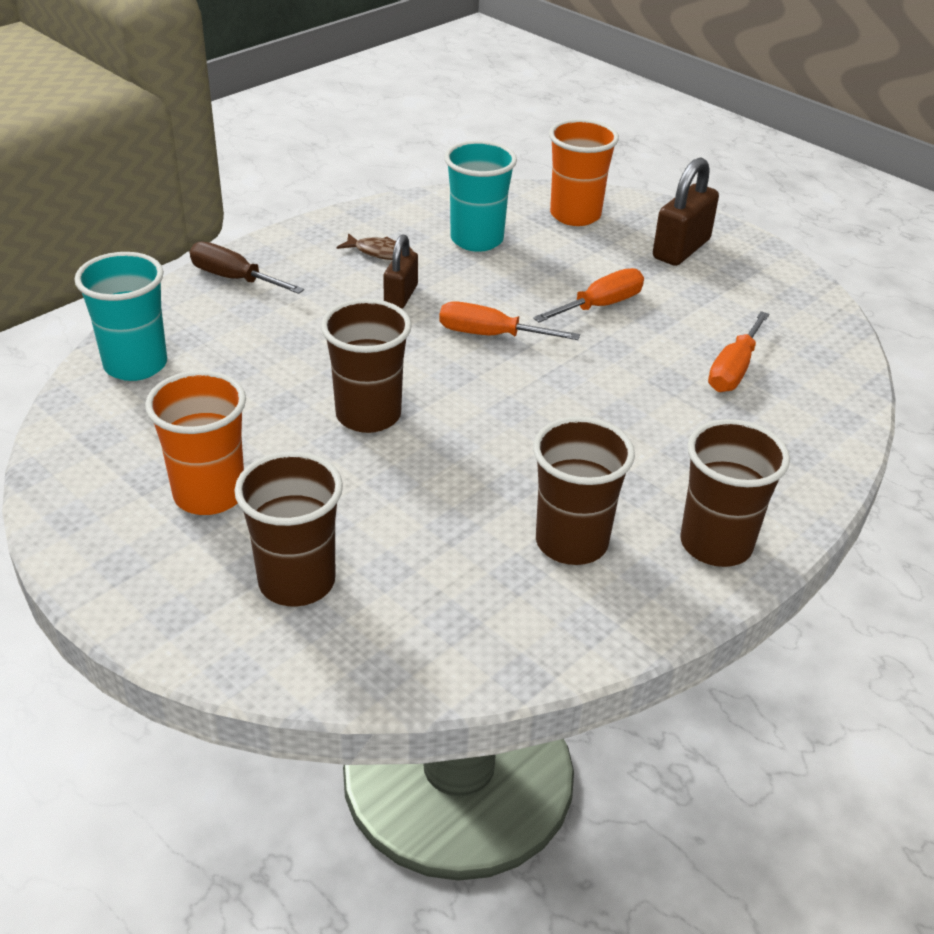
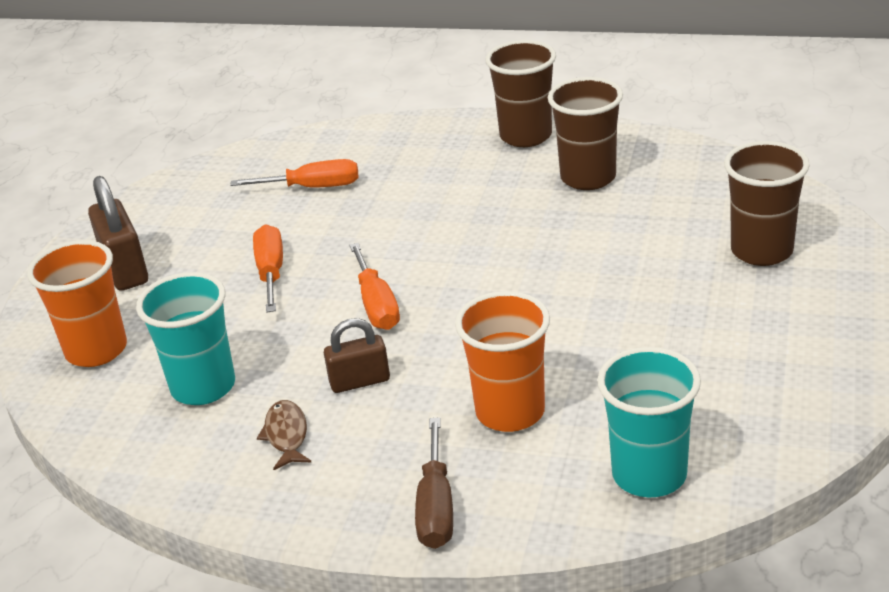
camera: 115 degrees left, 5 degrees down
orange cup [145,371,246,515] -> orange cup moved to [455,291,550,432]
brown cup [321,299,412,433] -> none
orange screwdriver [533,268,644,322] -> orange screwdriver turned 60 degrees clockwise [253,224,283,313]
brown padlock [653,157,719,266] -> brown padlock turned 60 degrees clockwise [88,176,148,291]

